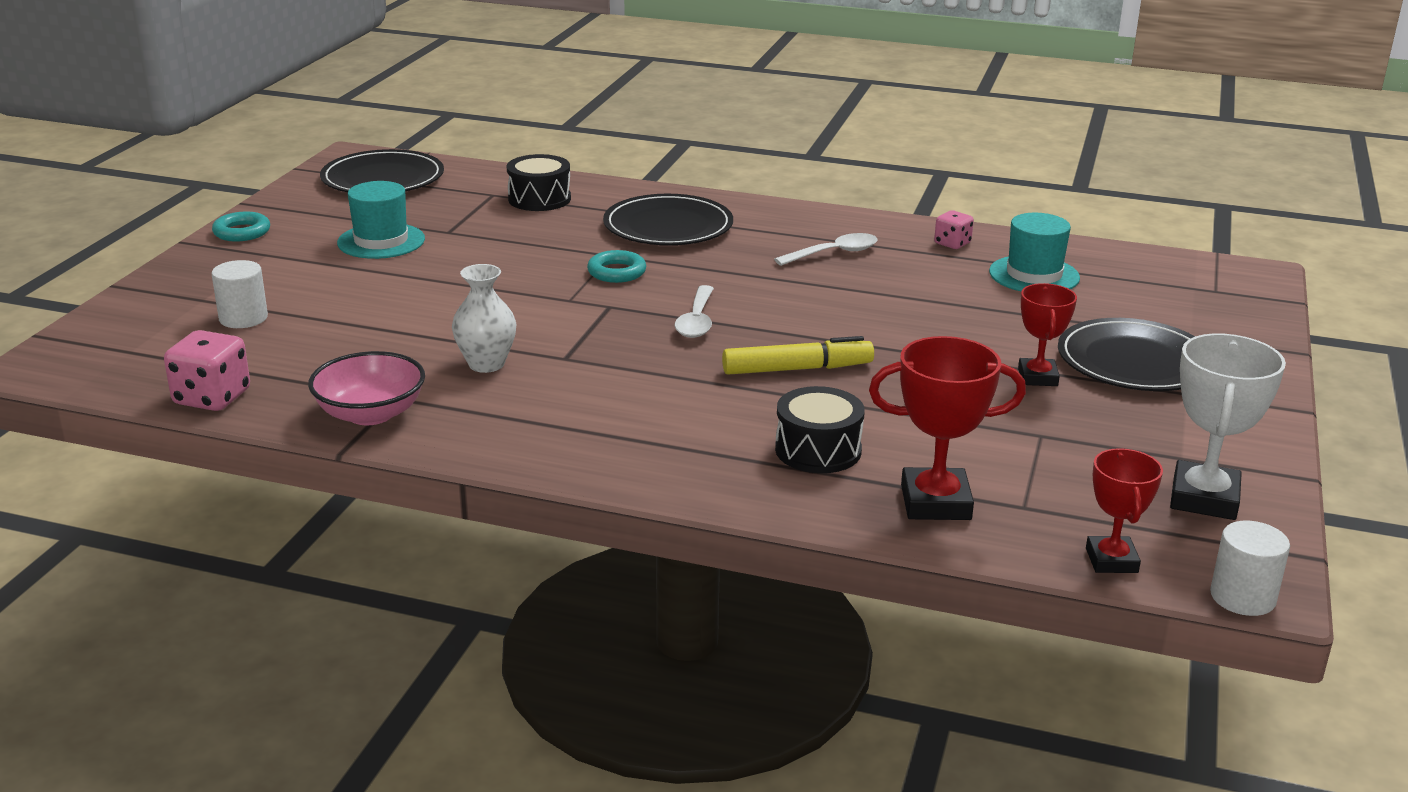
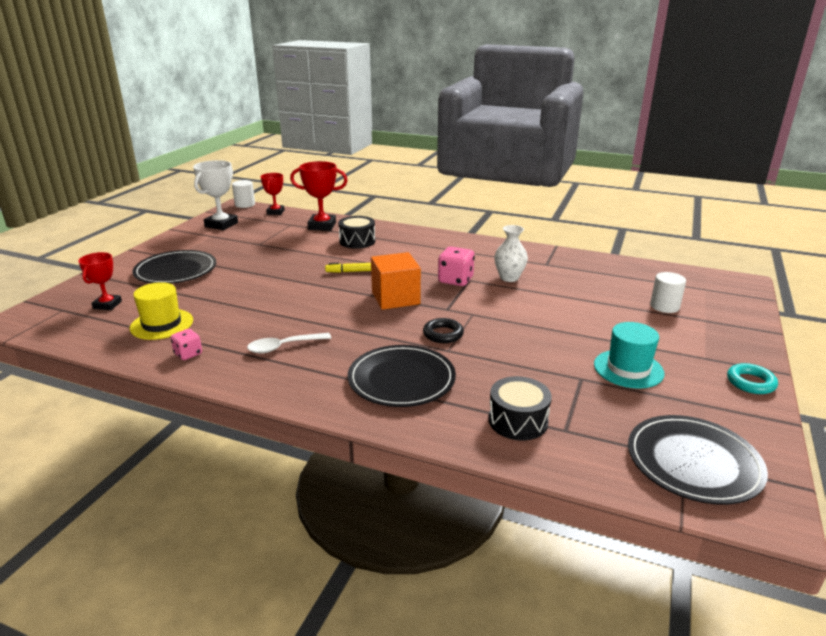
camera: 175 degrees left, 0 degrees up
pink dice [164,330,250,411] -> pink dice moved to [438,247,475,286]
pink bowl [308,351,425,425] -> none
turquoise ring [587,250,646,283] -> black ring [423,318,464,343]
white spoon [675,285,714,338] -> orange cube [371,252,421,310]
yellow marker [722,336,874,375] -> yellow marker [325,263,371,273], size x0.64
turquoise hat [989,213,1080,291] -> yellow hat [130,282,193,340]
red trophy [1018,283,1077,386] -> red trophy moved to [78,252,122,310]

